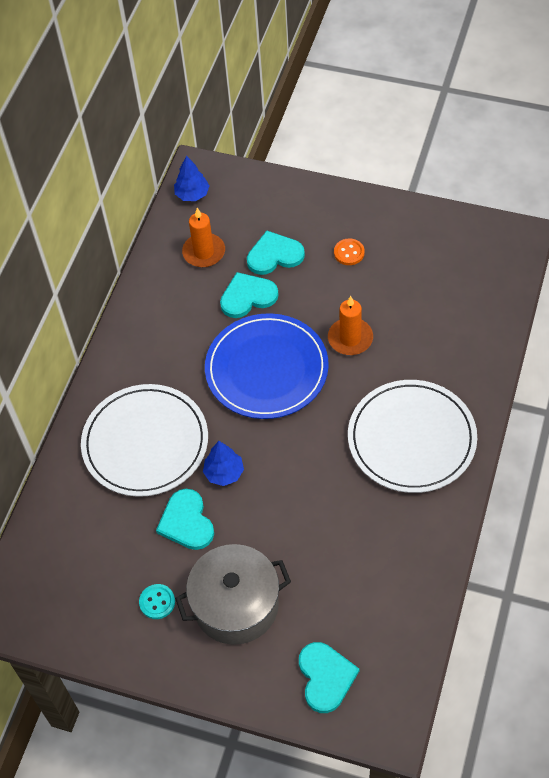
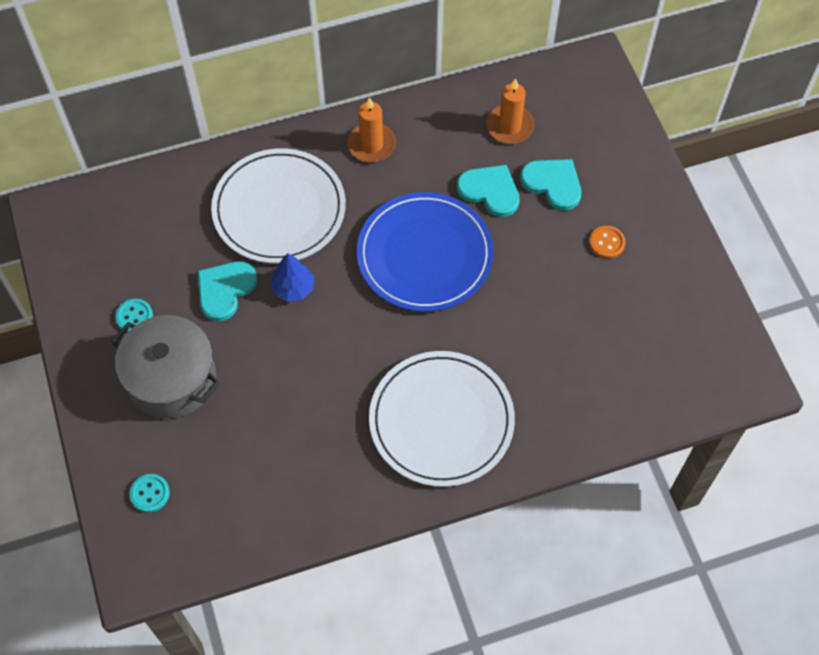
camera: 50 degrees right, 5 degrees up
blue tree [174,156,209,201] -> none
turquoise heart [299,642,360,713] -> turquoise button [130,474,170,513]
orange candle [328,296,373,355] -> orange candle moved to [347,97,396,162]

